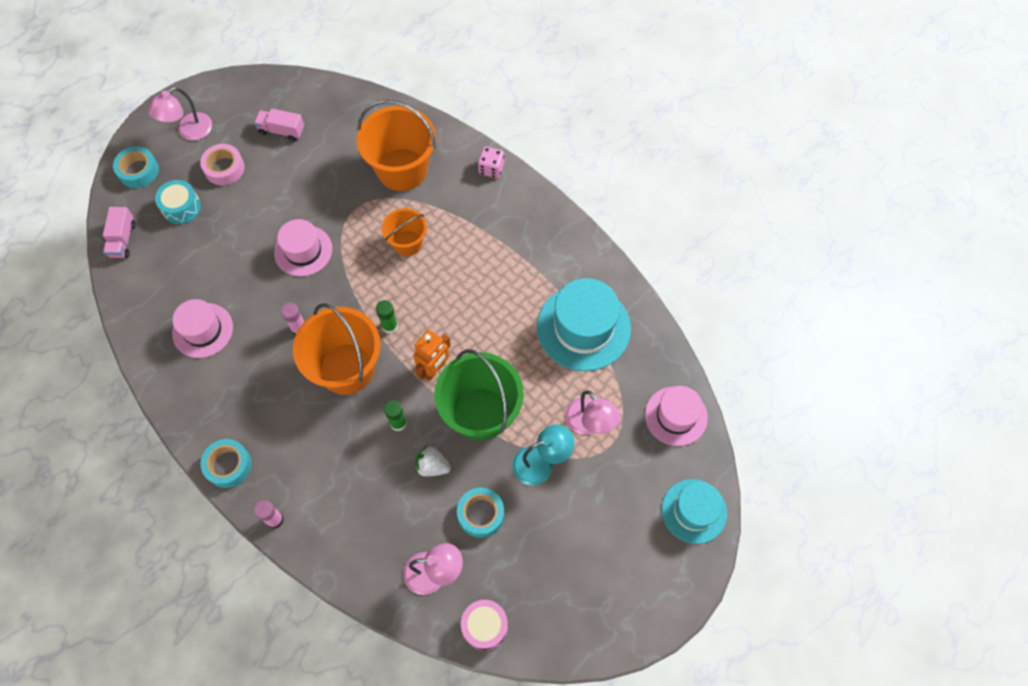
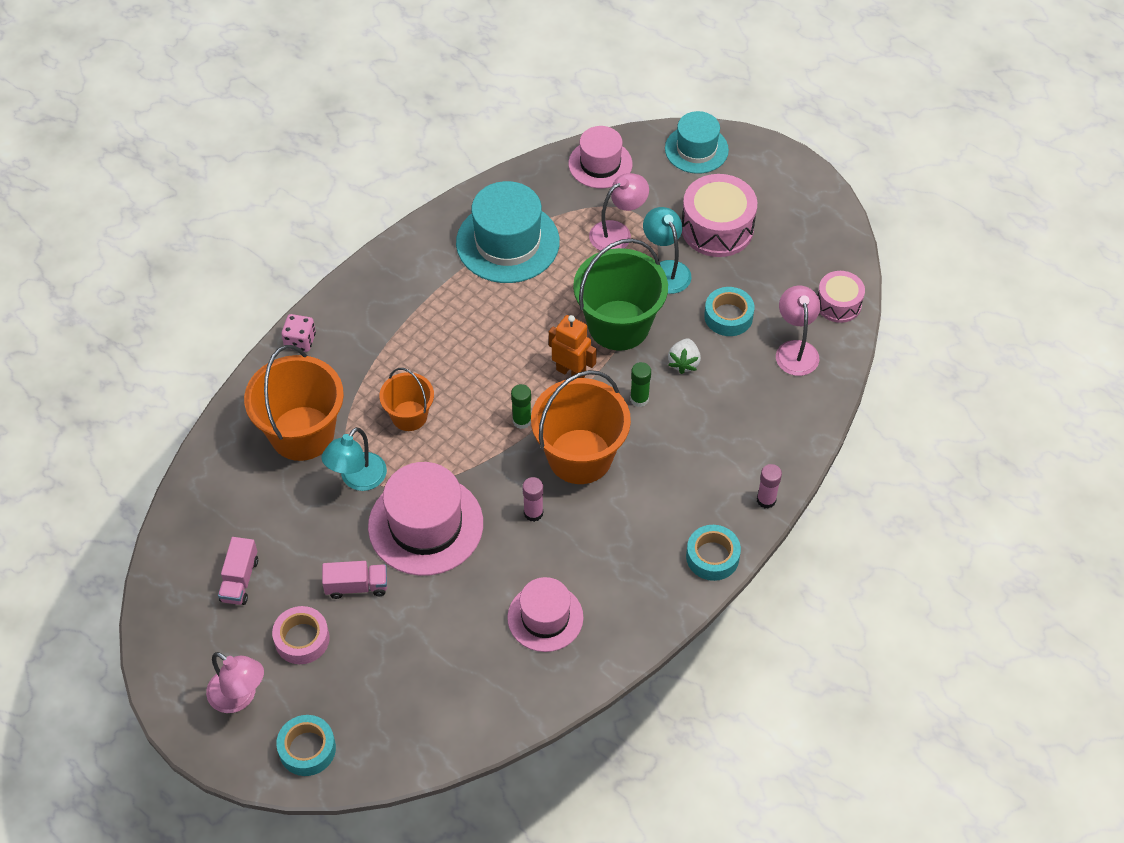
camera: 95 degrees left, 10 degrees down
pink truck [103,207,136,258] -> pink truck moved to [322,561,387,599]
turquoise drum [155,180,201,224] -> none
pink hat [274,219,332,277] -> pink hat [368,462,483,576], size x1.57
none -> turquoise lamp [321,427,387,491]
none -> pink drum [682,174,757,257]

